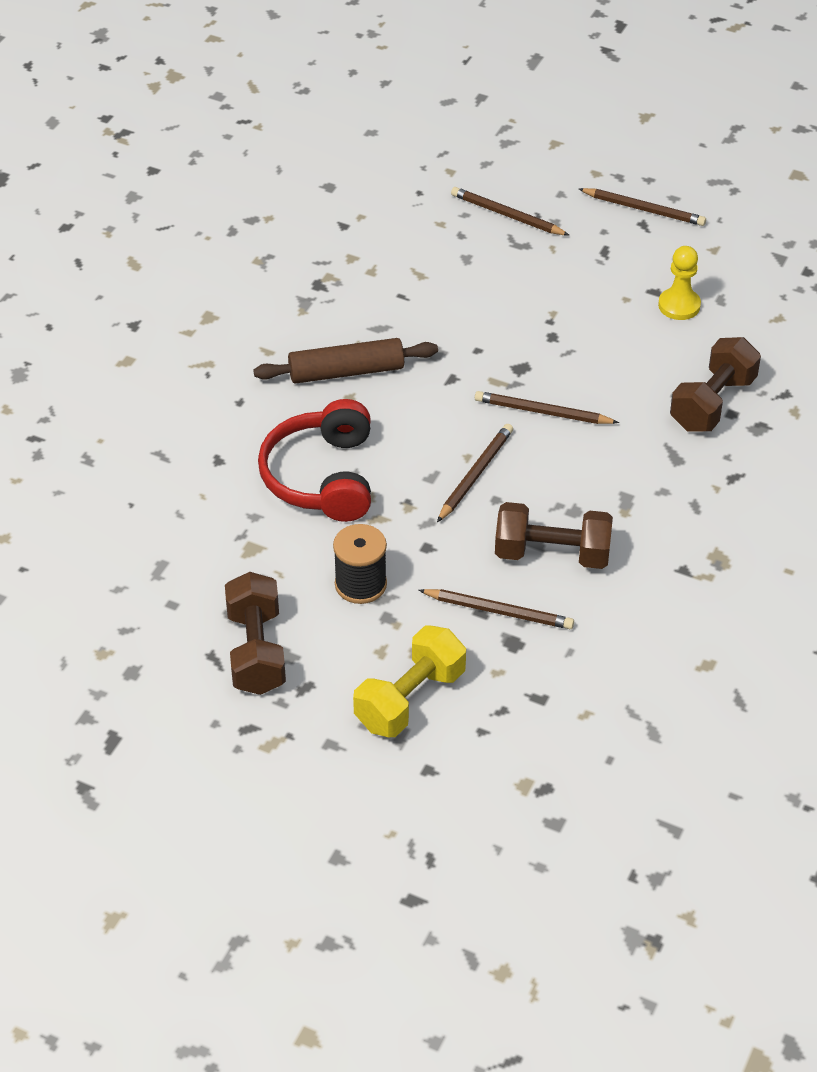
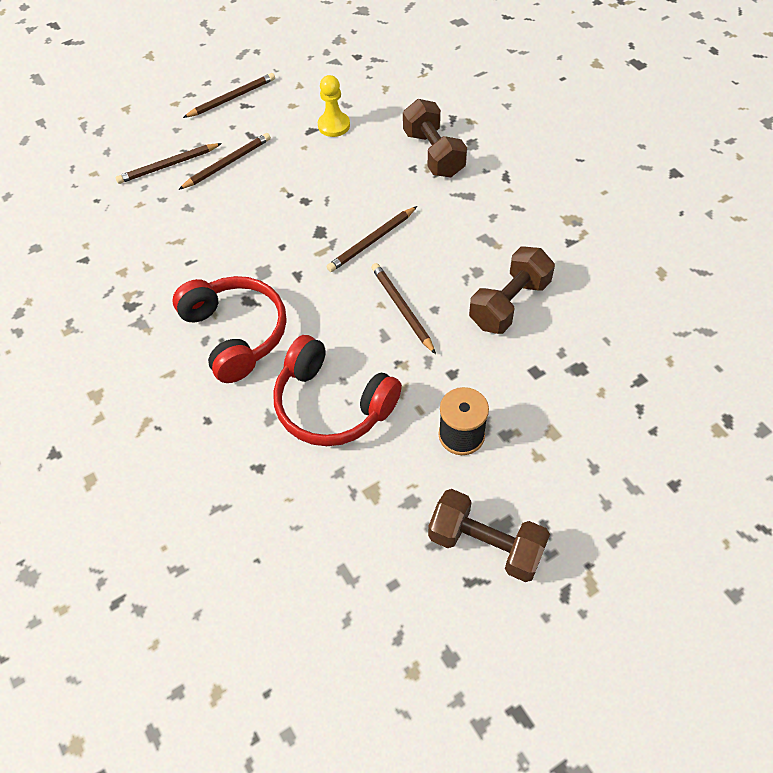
camera: 55 degrees left, 10 degrees up
brown rolling pin [253,338,438,384] -> red headphones [173,276,286,383]
yellow dumbbell [353,626,466,737] -> none
brown pencil [419,589,574,629] -> brown pencil moved to [178,133,271,190]

